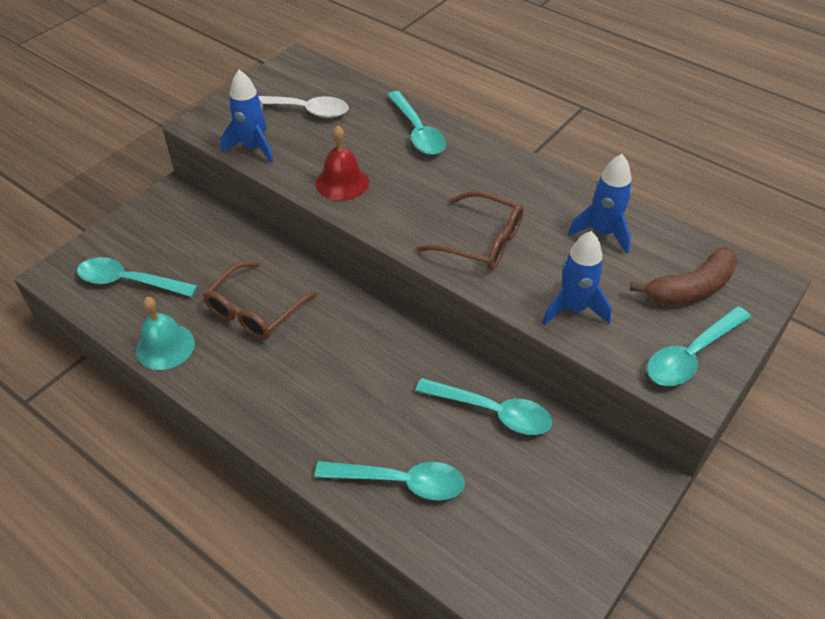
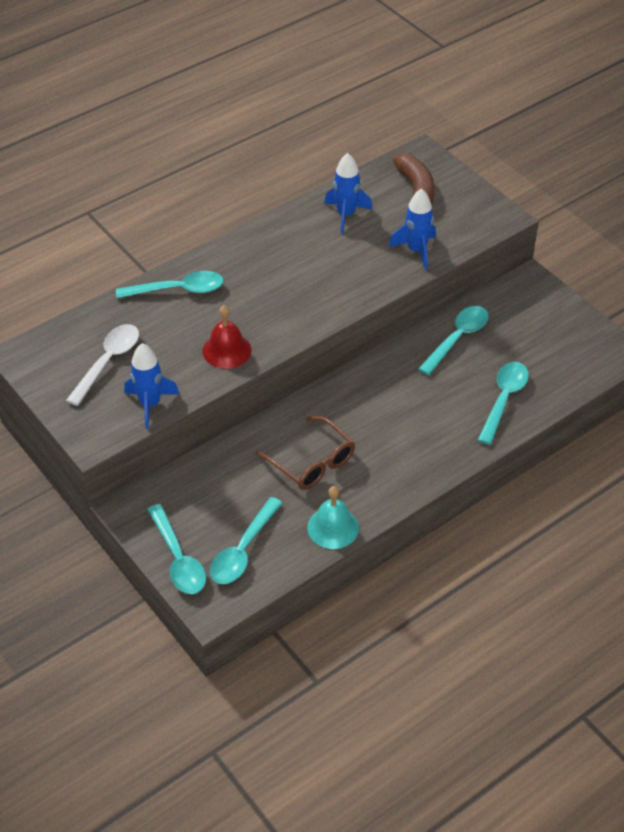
camera: 75 degrees left, 0 degrees up
brown glasses [416,191,524,270] -> none
turquoise spoon [647,306,751,386] -> turquoise spoon moved to [147,504,206,594]

